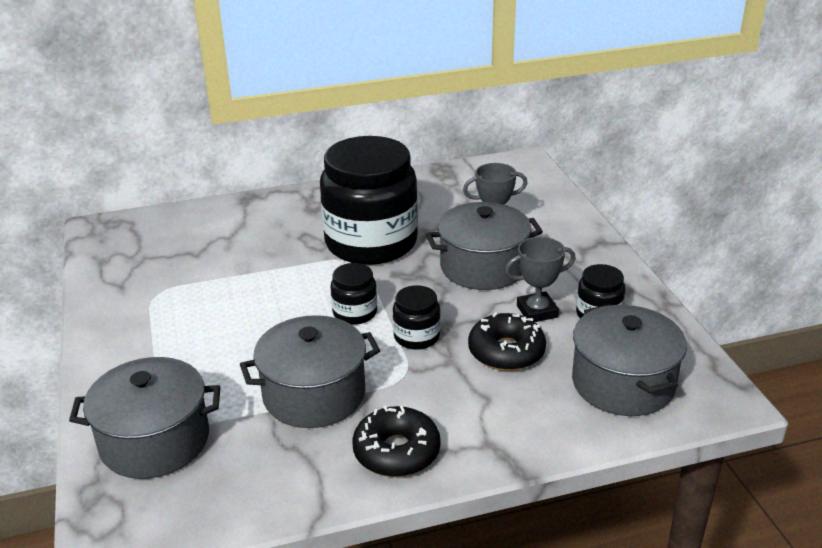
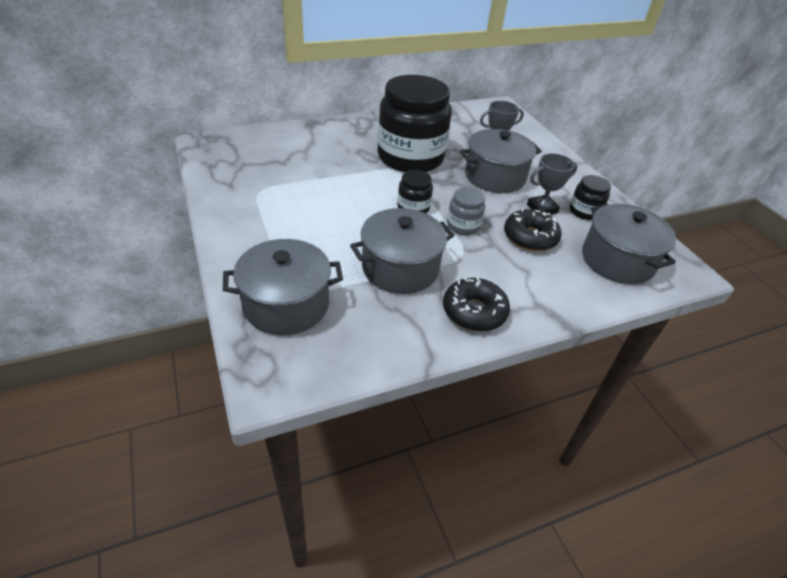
camera: 10 degrees left, 10 degrees up
black jar [393,285,440,350] -> grey jar [447,187,485,235]

